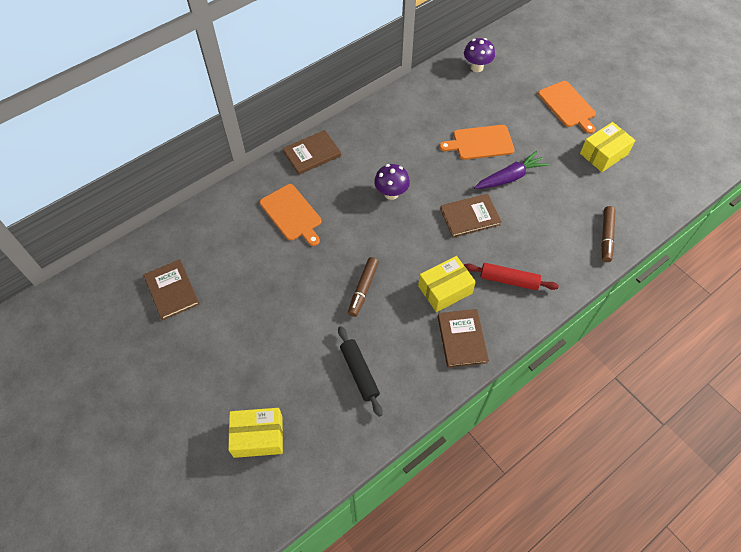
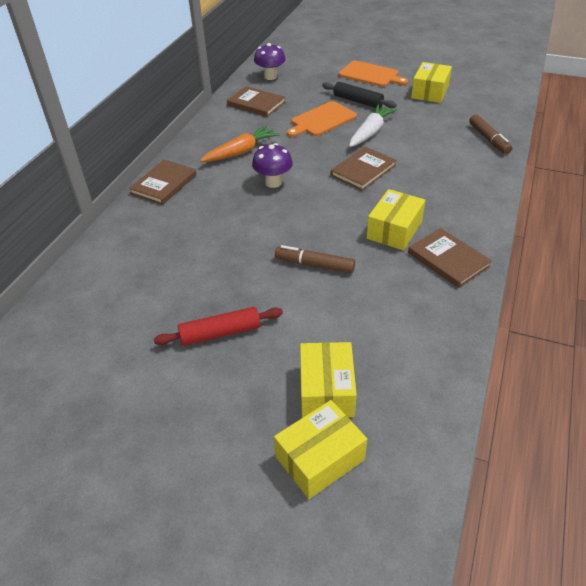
camera: 30 degrees left, 15 degrees down
brown book [144,259,200,320] -> brown book moved to [227,86,285,117]
orange cutting board [260,184,322,246] -> none
black rolling pin [338,326,383,417] -> black rolling pin moved to [322,82,397,108]
brown marker [348,257,379,317] -> brown marker turned 120 degrees clockwise [275,245,355,273]
red rolling pin [464,263,559,291] -> red rolling pin moved to [154,307,283,346]
purple carrot [474,151,549,189] -> white carrot [349,104,397,147]
none -> orange carrot [200,125,280,162]
none -> yellow box [300,342,357,418]

